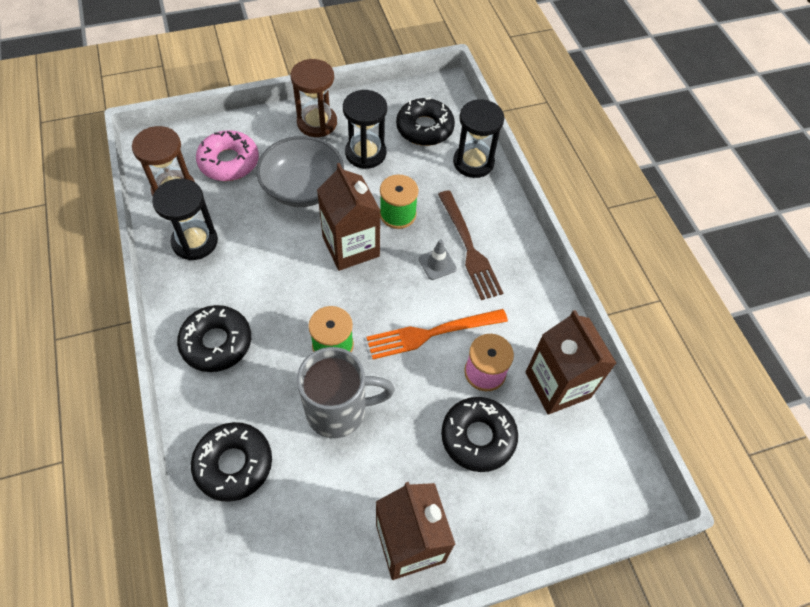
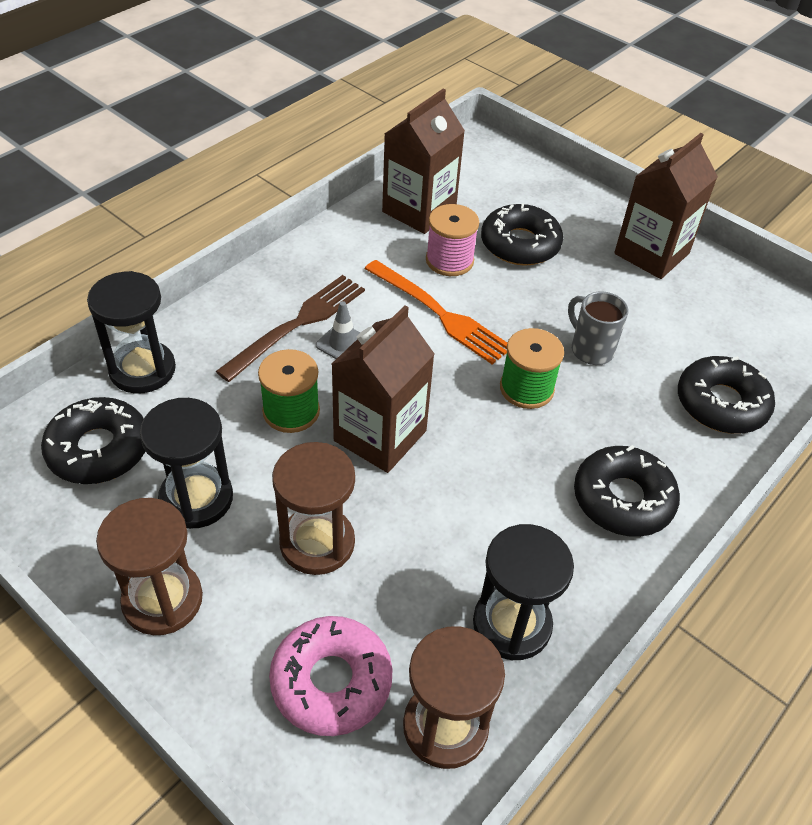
camera: 120 degrees left, 10 degrees down
grey bowl [256,136,344,207] -> brown hourglass [272,442,355,575]
grey mug [297,347,395,438] -> grey mug [568,292,628,365], size x0.60

